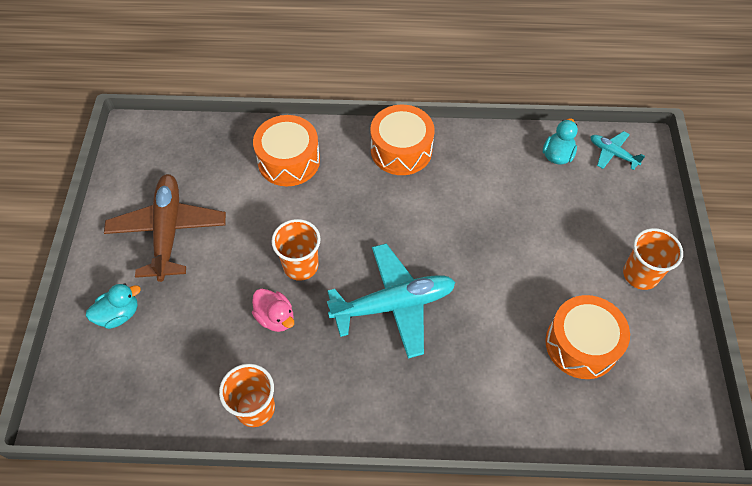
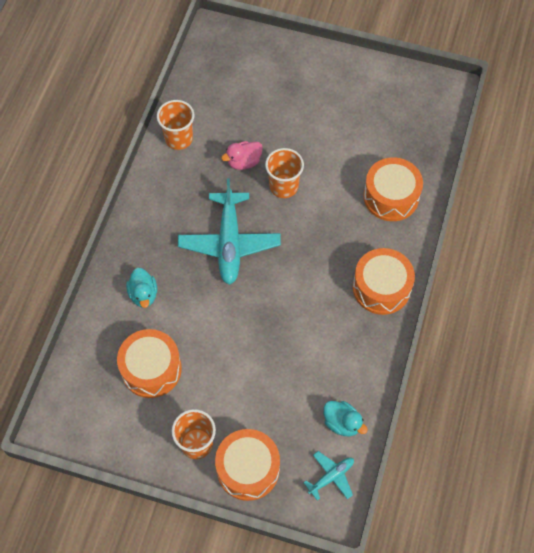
camera: 105 degrees right, 5 degrees up
turquoise duck [86,283,141,329] -> turquoise duck moved to [126,268,157,308]
brown plane [104,174,226,282] -> none
none -> orange drum [215,429,280,501]

